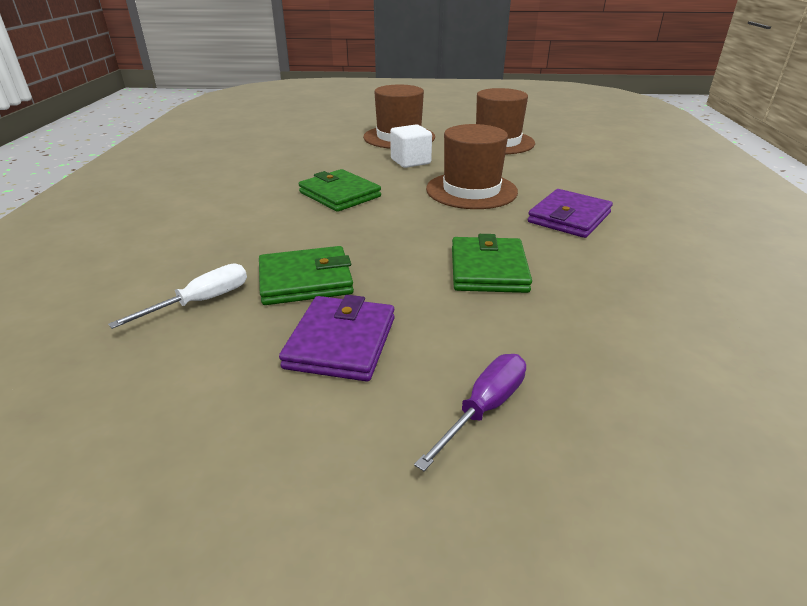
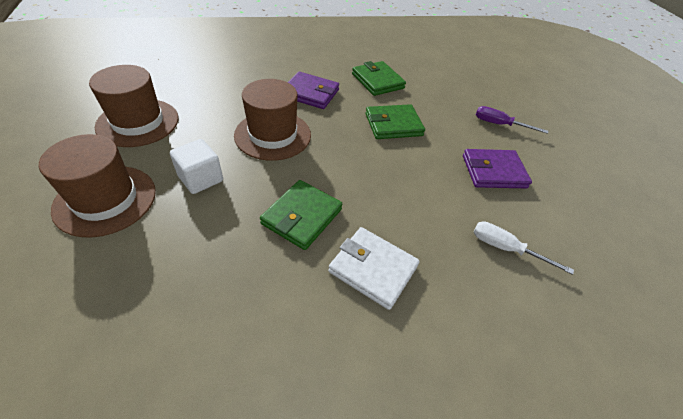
camera: 110 degrees left, 15 degrees up
green wallet [259,246,354,305] -> green wallet moved to [352,61,406,96]
none -> white wallet [328,227,420,310]

